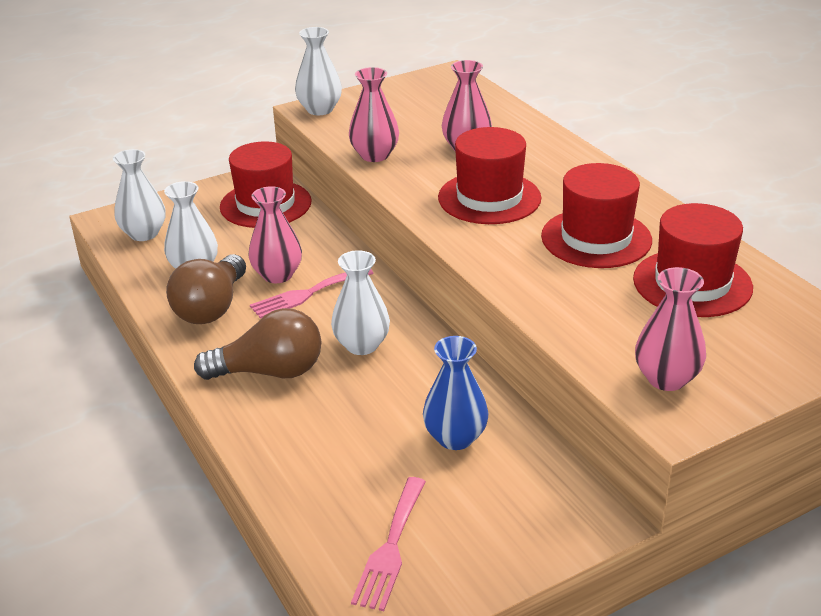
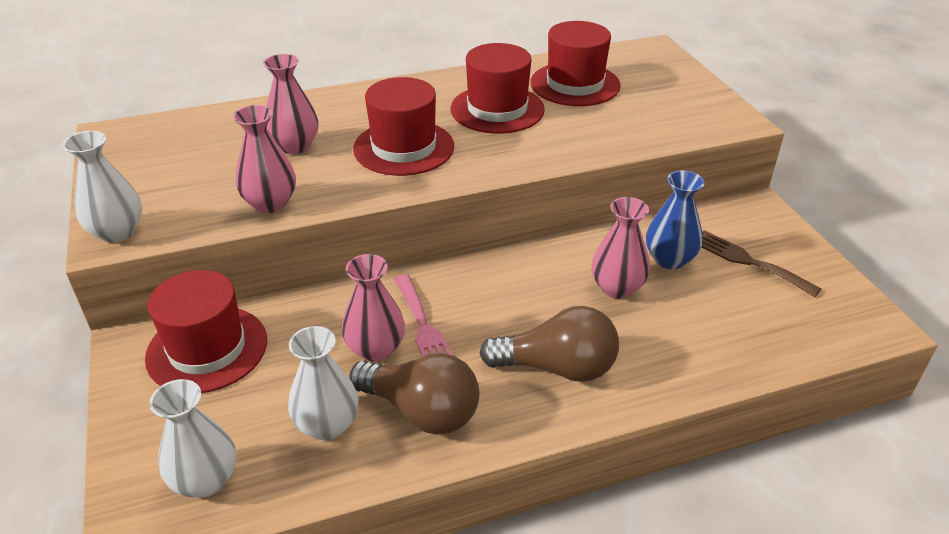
camera: 80 degrees left, 5 degrees up
brown light bulb [194,308,321,380] -> brown light bulb turned 90 degrees clockwise [479,306,619,382]
white vase [331,250,390,355] -> none
pink fork [351,477,426,611] -> none
pink vase [635,267,706,391] -> pink vase moved to [591,197,650,299]
none -> brown fork [701,230,821,297]

